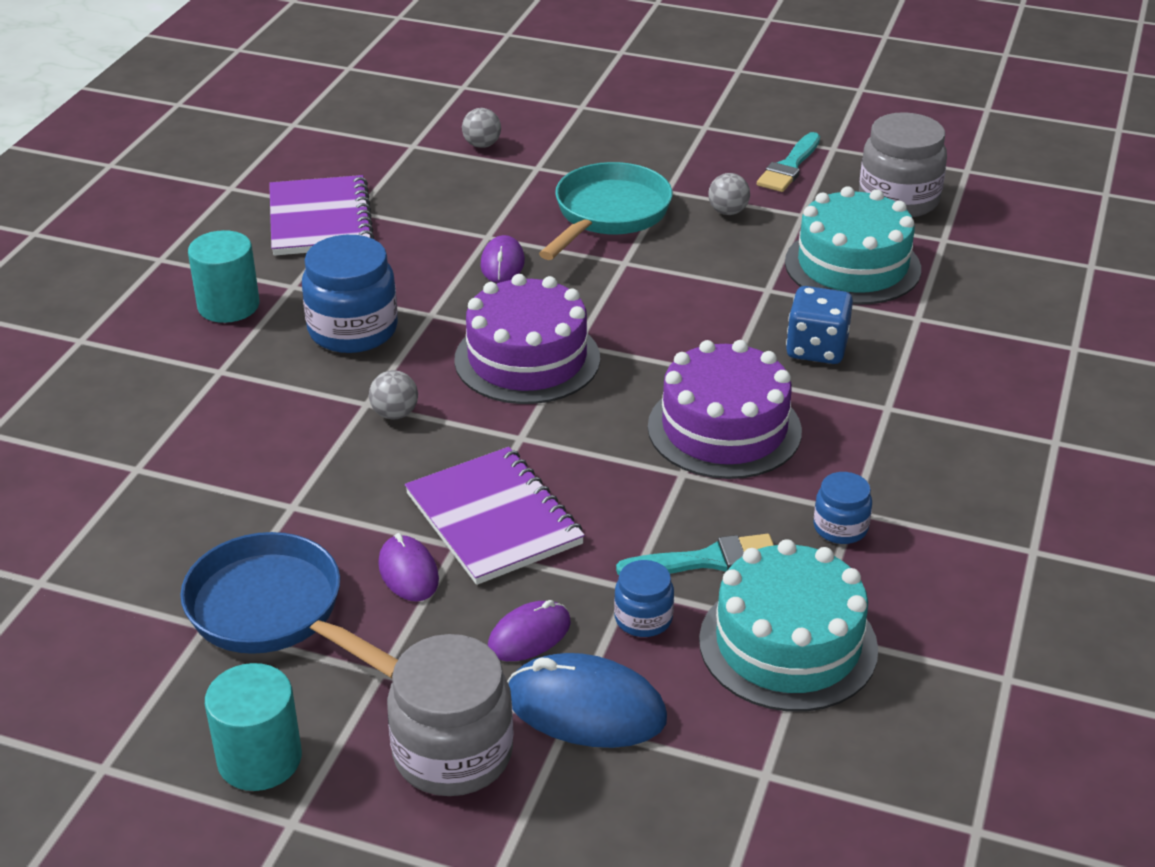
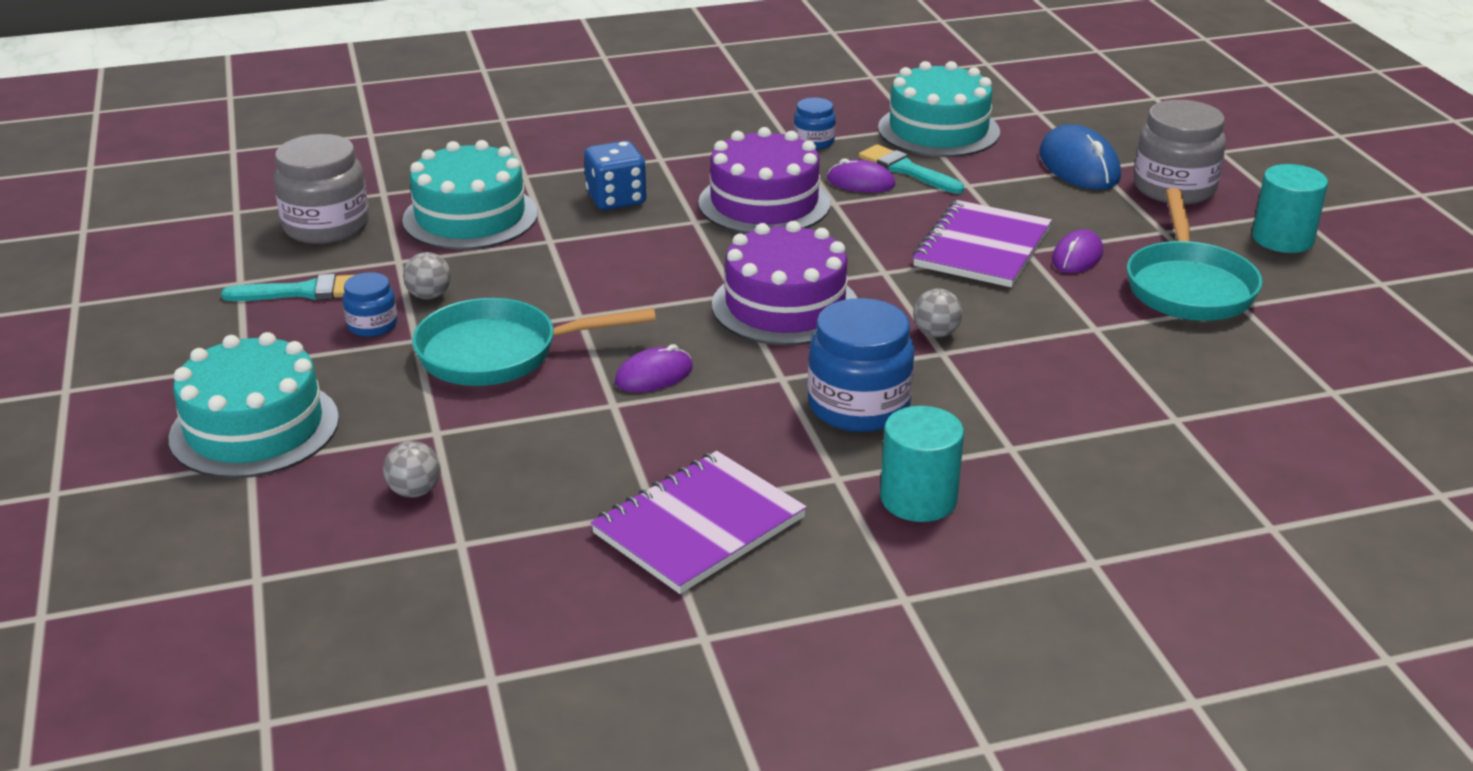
camera: 125 degrees left, 5 degrees down
blue pan [180,532,398,678] -> turquoise pan [1127,188,1263,321]
purple mouse [488,600,571,661] -> purple mouse moved to [827,158,895,192]
blue jar [614,560,674,637] -> blue jar moved to [343,272,397,337]
none -> turquoise cake [168,332,339,478]

